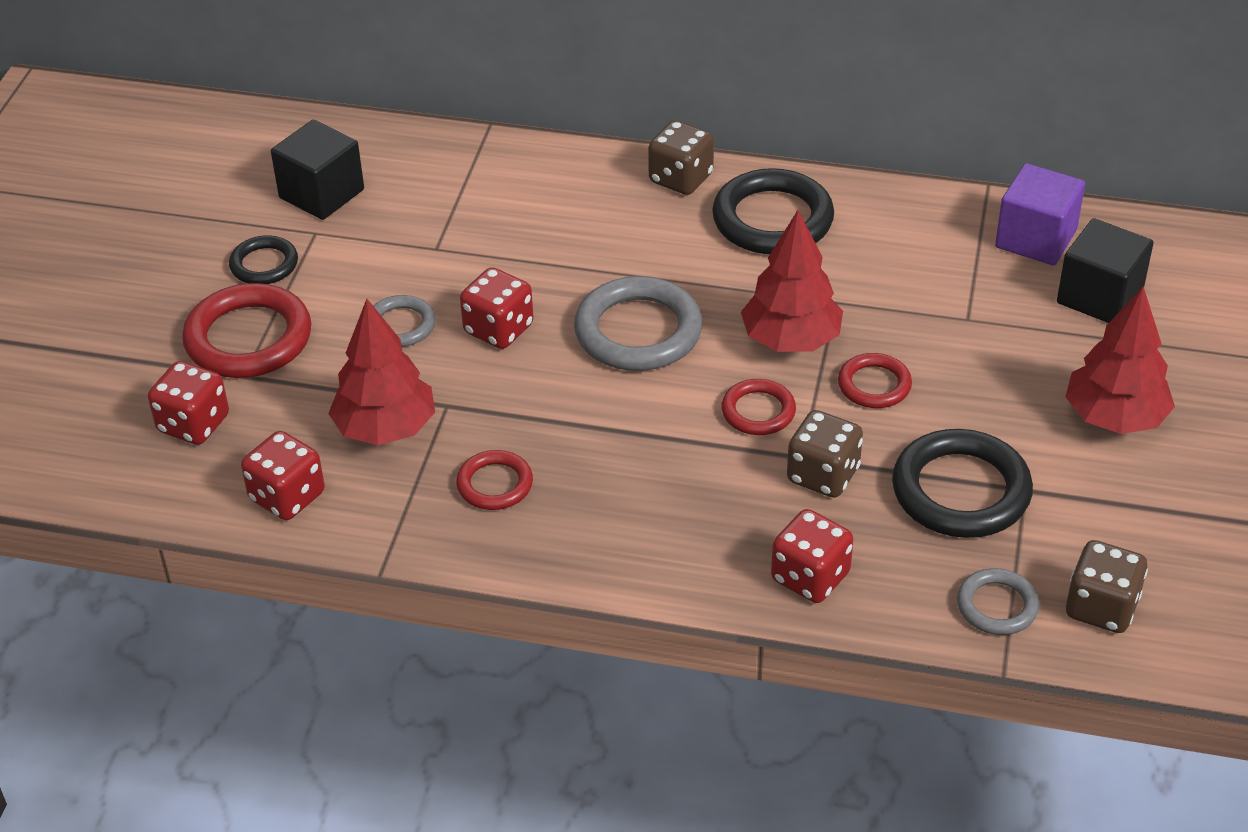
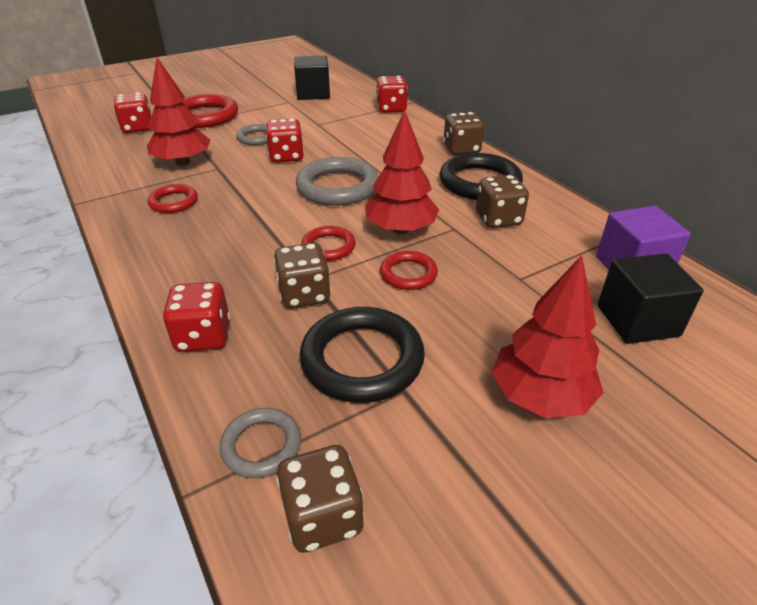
camera: 45 degrees right, 5 degrees down
black ring [229,235,298,284] -> none
red dice [241,431,325,520] -> red dice moved to [376,76,408,113]
none -> brown dice [476,175,529,228]

